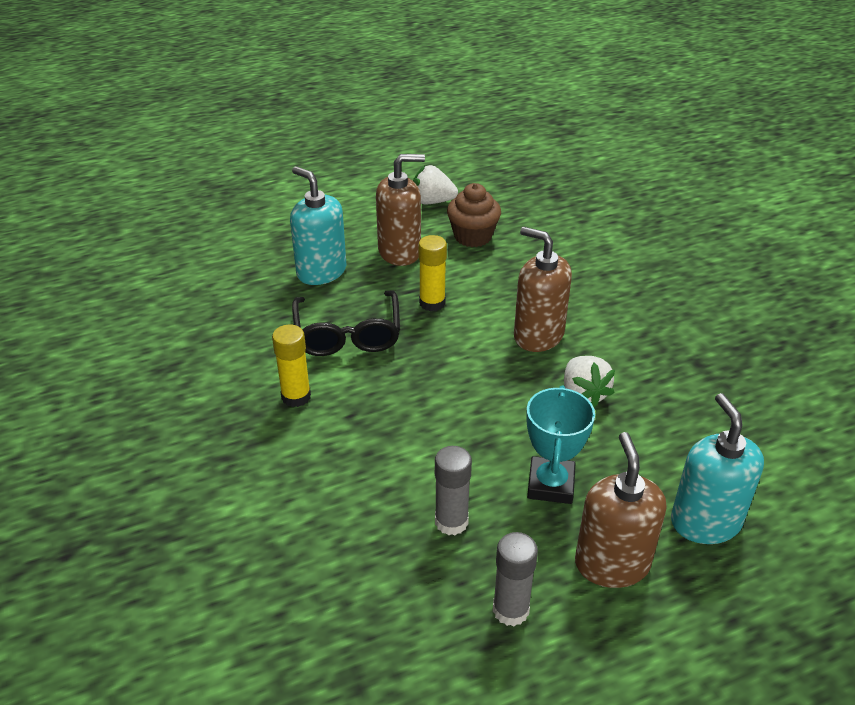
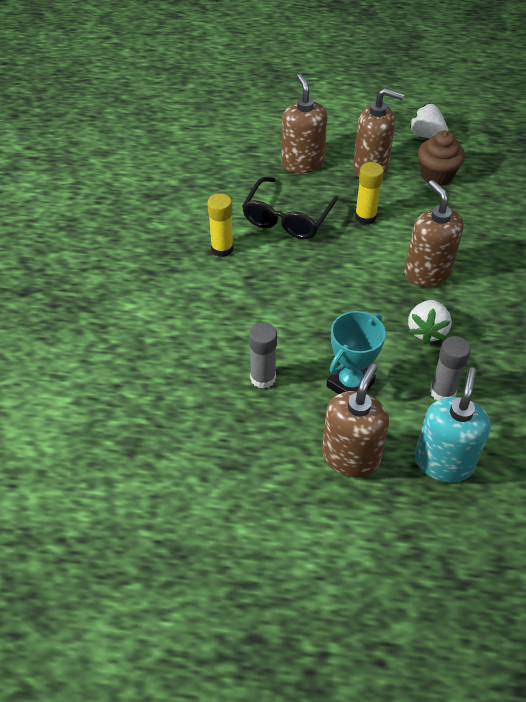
camera: 30 degrees right, 10 degrees up
turquoise soap dispenser [290,166,347,285] -> brown soap dispenser [281,74,327,174]
grey glue stick [493,532,538,626] -> grey glue stick moved to [430,336,471,400]

